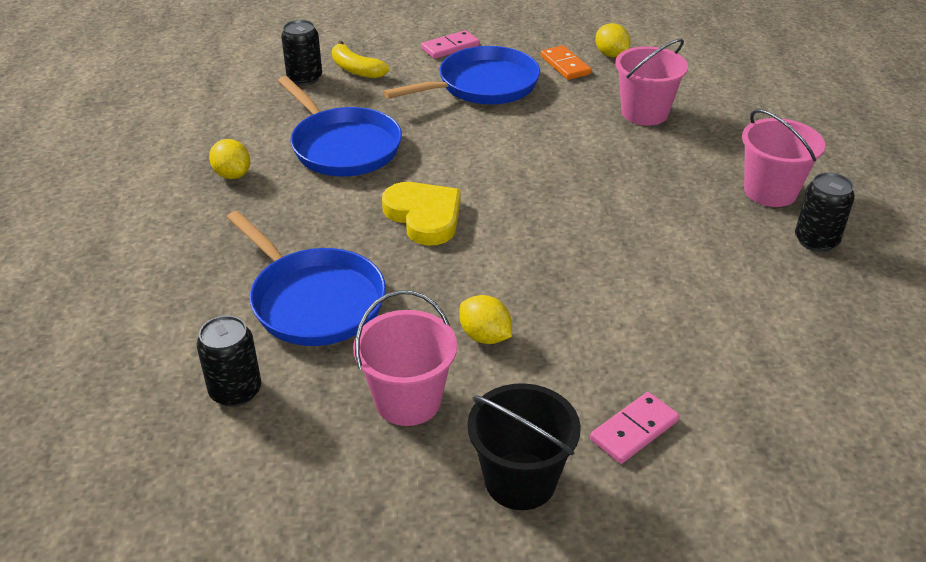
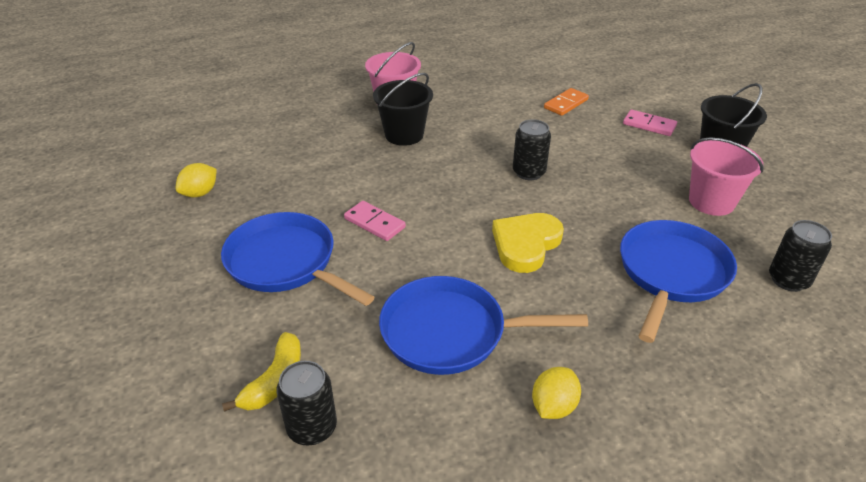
camera: 110 degrees left, 0 degrees up
blue pan [278,76,402,176] -> blue pan turned 120 degrees counterclockwise [379,276,588,375]
pink domino [421,30,480,59] -> pink domino moved to [344,201,406,241]
yellow lemon [459,295,512,344] -> none
orange domino [541,45,591,80] -> orange domino moved to [544,88,589,116]
pink bucket [615,38,688,126] -> none
black can [795,172,855,252] -> black can moved to [513,119,551,180]
none -> black bucket [373,73,433,146]

